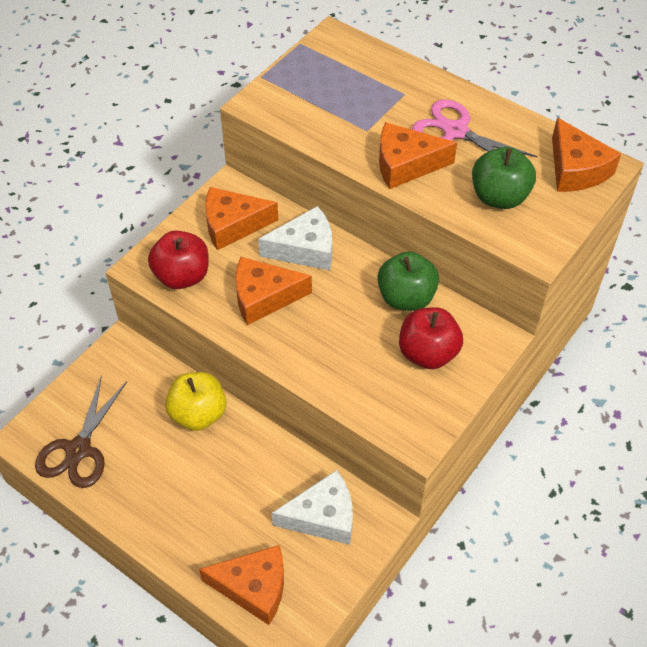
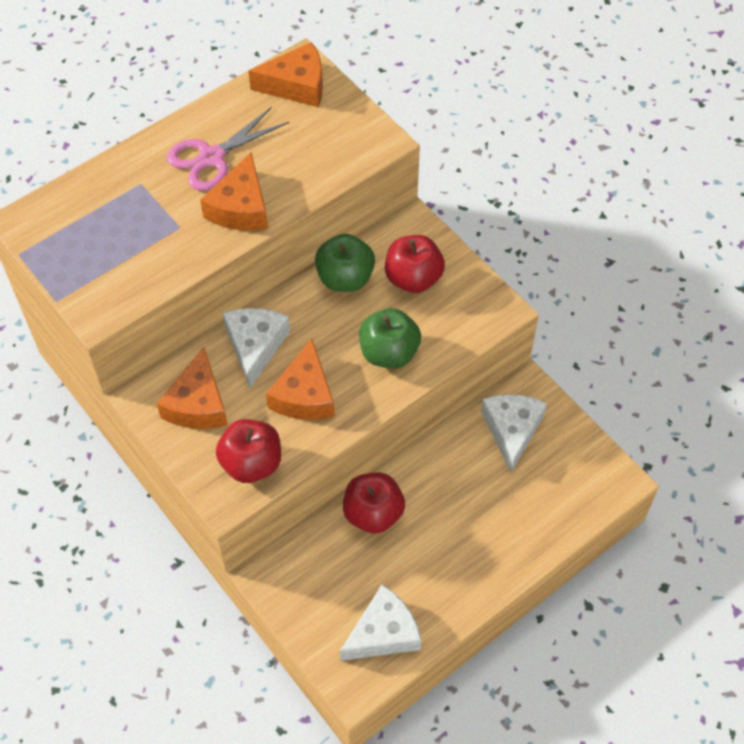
camera: 75 degrees left, 5 degrees up
brown scissors [35,375,127,488] -> white cheese [340,585,421,661]
yellow apple [165,372,226,431] -> red apple [343,473,405,534]
orange cheese [199,545,284,625] -> none
green apple [472,147,536,209] -> green apple moved to [359,308,421,369]

